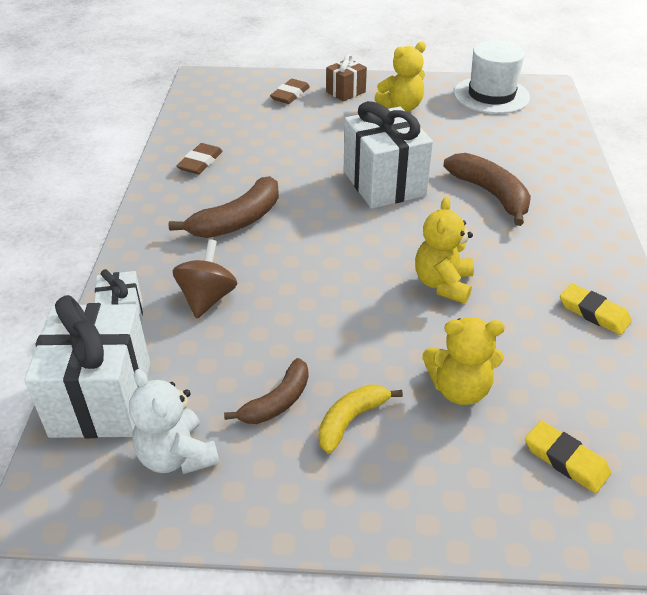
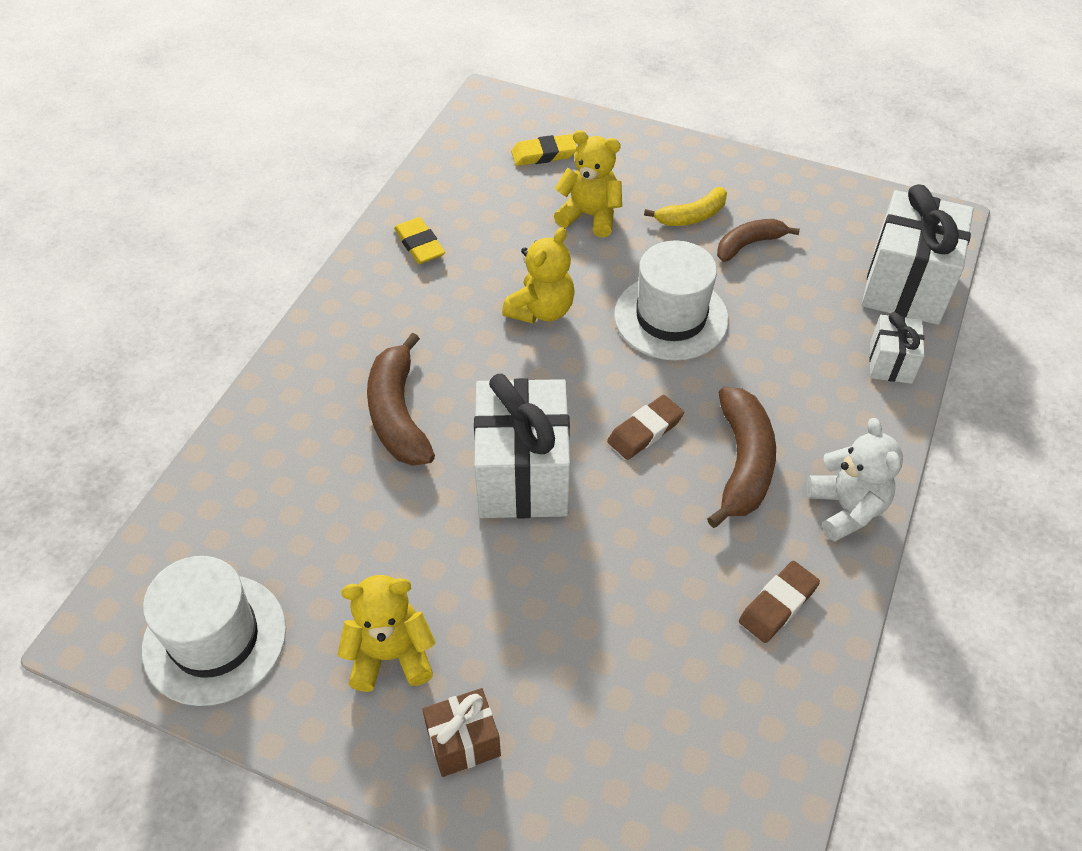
camera: 160 degrees left, 10 degrees up
white teddy bear [129,369,219,474] -> white teddy bear moved to [807,418,903,541]
brown banana [169,176,279,238] -> brown banana turned 120 degrees clockwise [707,387,776,528]
brown spinning top [173,239,238,319] -> none
brown eraser [270,79,310,104] -> brown eraser moved to [607,395,684,460]
yellow eraser [525,420,611,493] -> yellow eraser turned 75 degrees counterclockwise [511,134,577,166]
none -> white hat [614,240,729,361]

